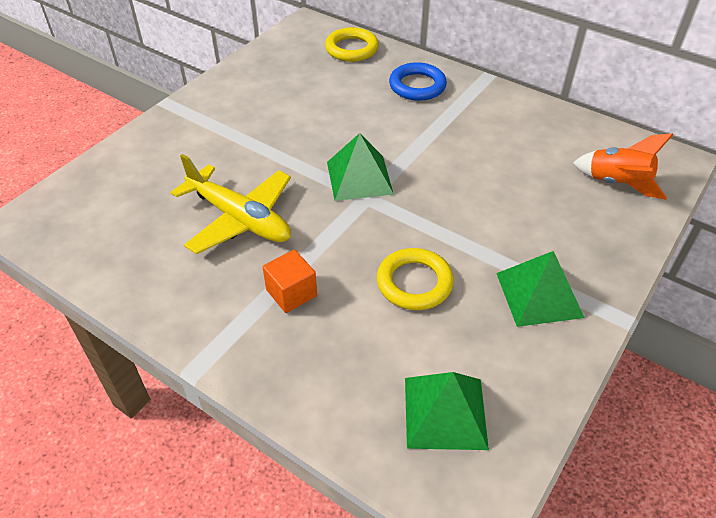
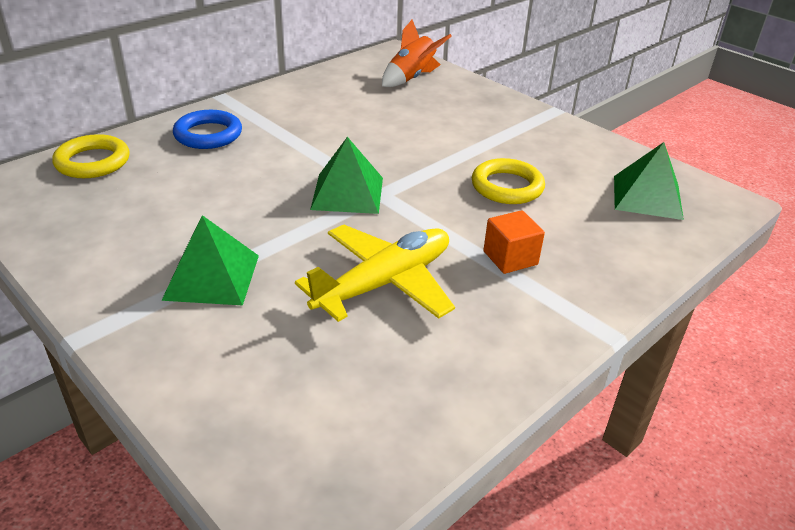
camera: 80 degrees left, 10 degrees down
green pyramid [496,251,585,327] -> green pyramid moved to [161,215,259,305]

